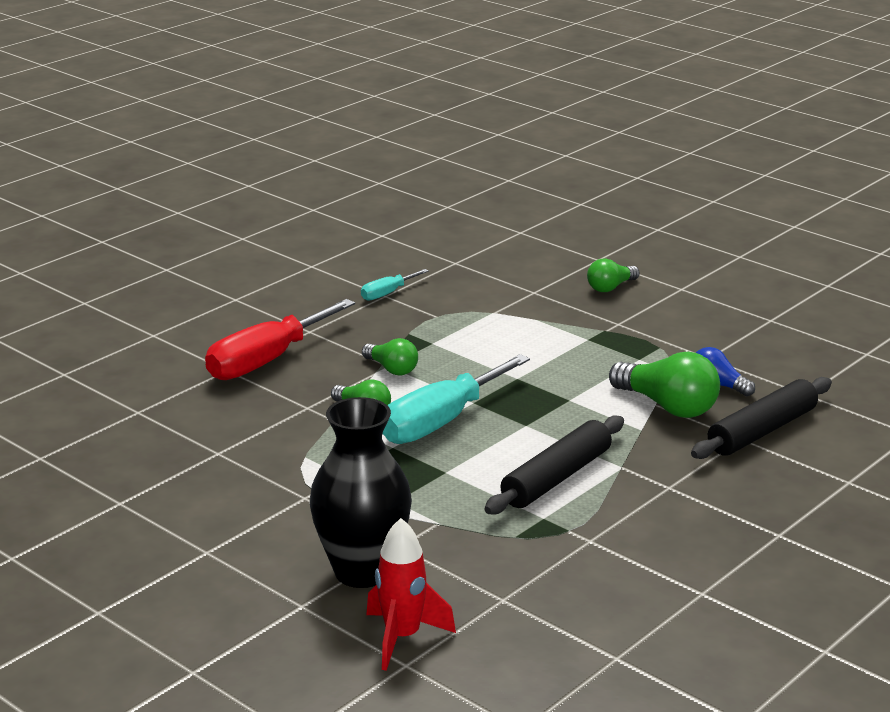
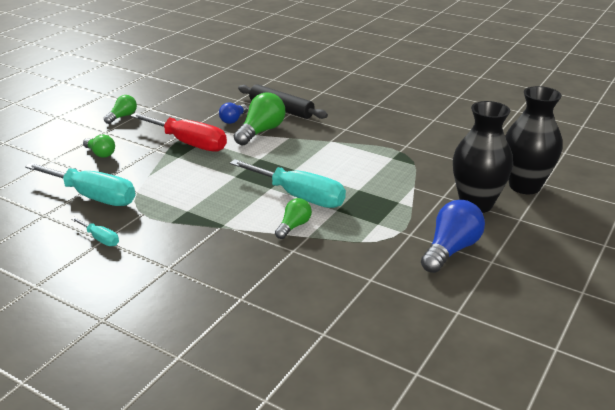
camera: 100 degrees left, 5 degrees up
red screwdriver [205,299,355,380] -> red screwdriver moved to [130,113,227,152]
green light bulb [362,338,418,375] -> green light bulb moved to [104,95,137,124]
red rocket [366,518,456,671] -> black vase [505,86,563,194]
black rolling pin [485,415,624,515] -> none
none -> turquoise screwdriver [25,163,135,206]
none -> blue light bulb [421,200,485,273]

